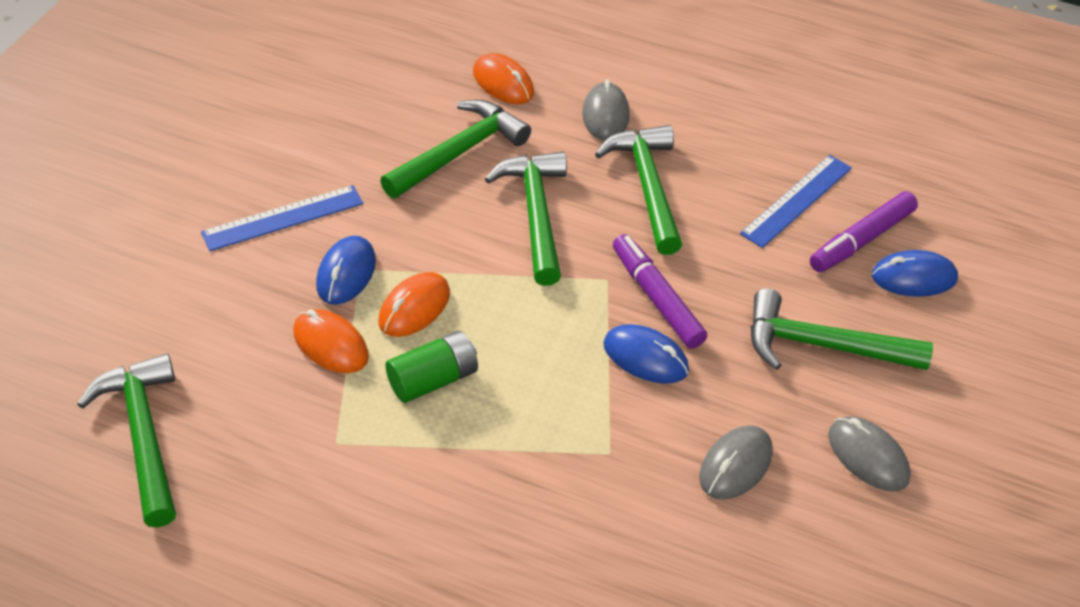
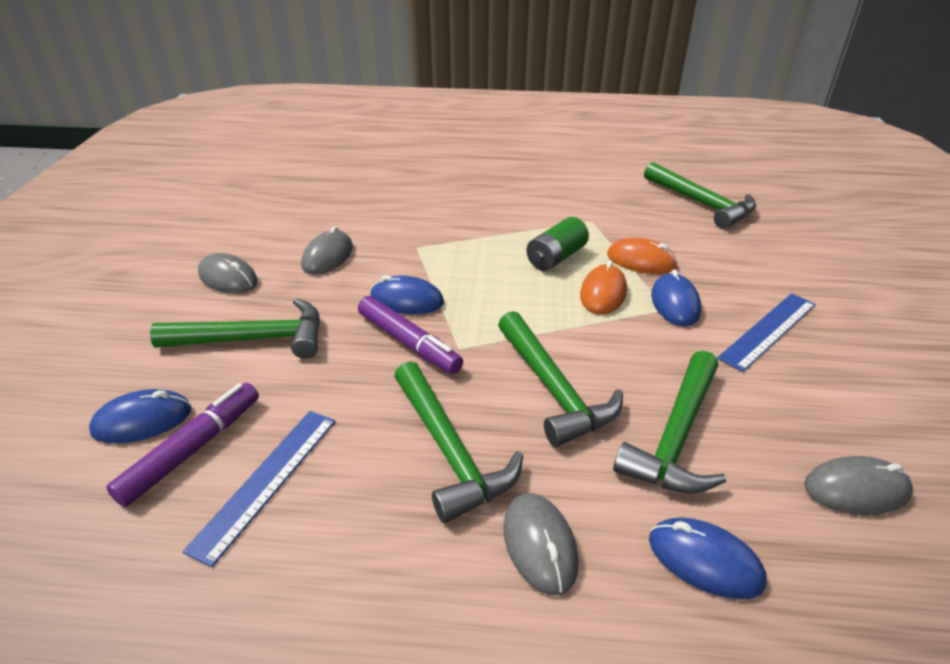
camera: 165 degrees right, 10 degrees down
orange mouse [473,53,534,104] -> blue mouse [649,517,767,599]
none -> grey mouse [804,456,913,515]

